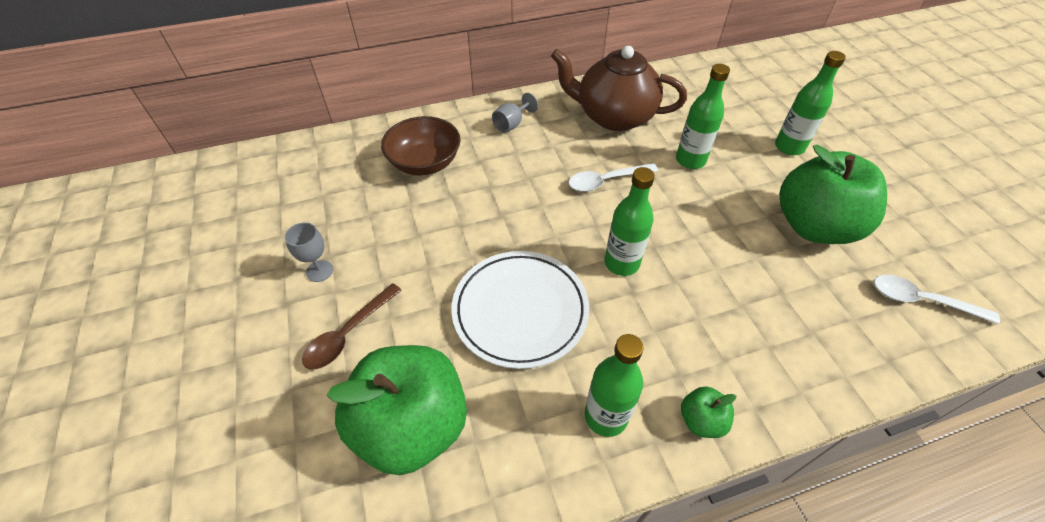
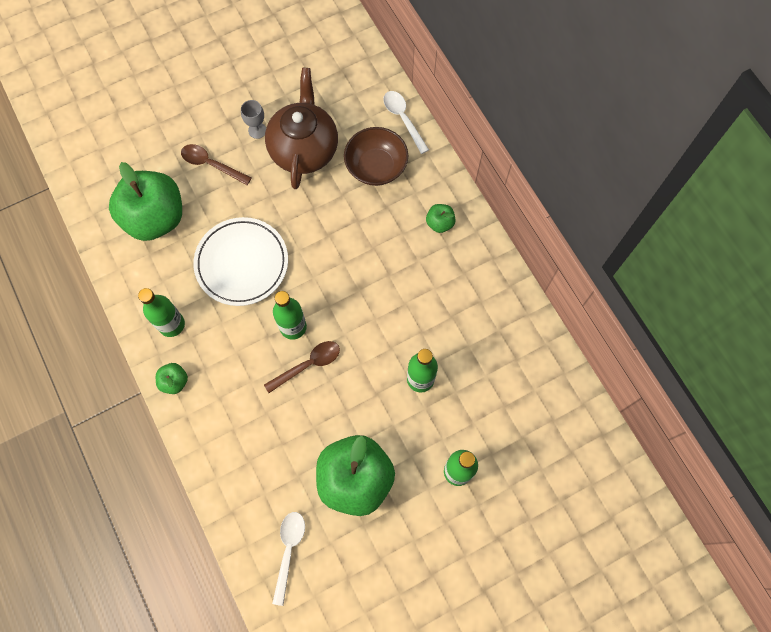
camera: 80 degrees right, 20 degrees up
grey goblet [492,93,538,133] -> green apple [426,204,456,233]
brown teapot [551,46,687,131] -> brown teapot moved to [265,68,338,189]
white spoon [568,163,658,192] -> white spoon moved to [383,91,429,154]
none -> brown spoon [264,341,340,393]

